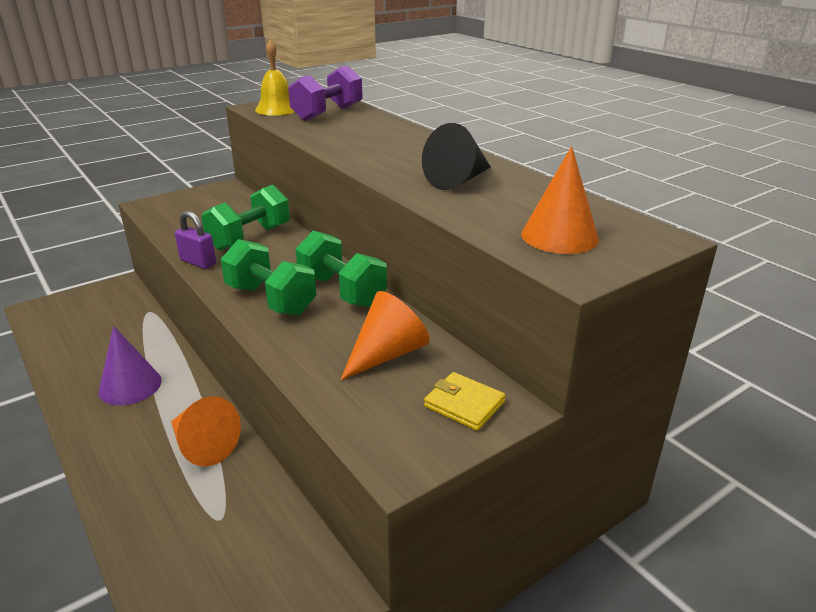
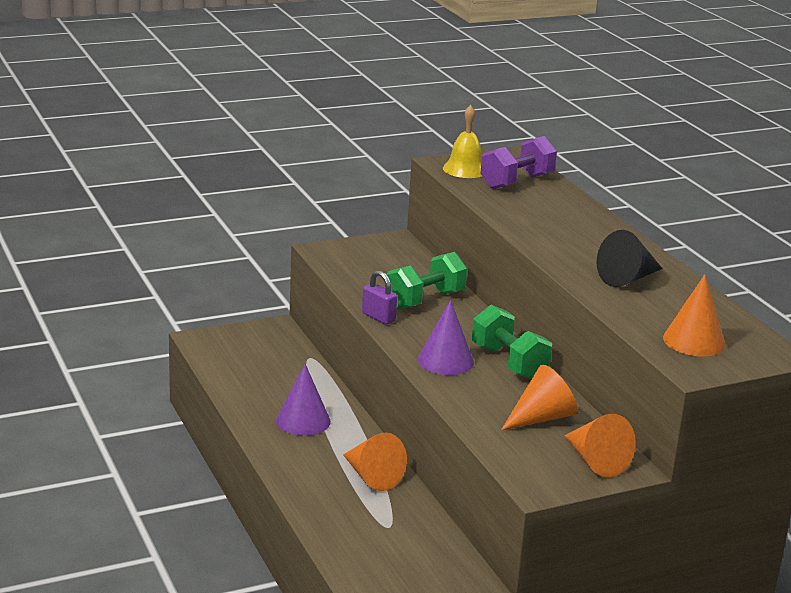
camera: 10 degrees right, 5 degrees down
green dumbbell [220,239,316,315] -> purple cone [418,300,474,375]
yellow wallet [424,372,506,431] -> orange cone [564,414,636,477]

